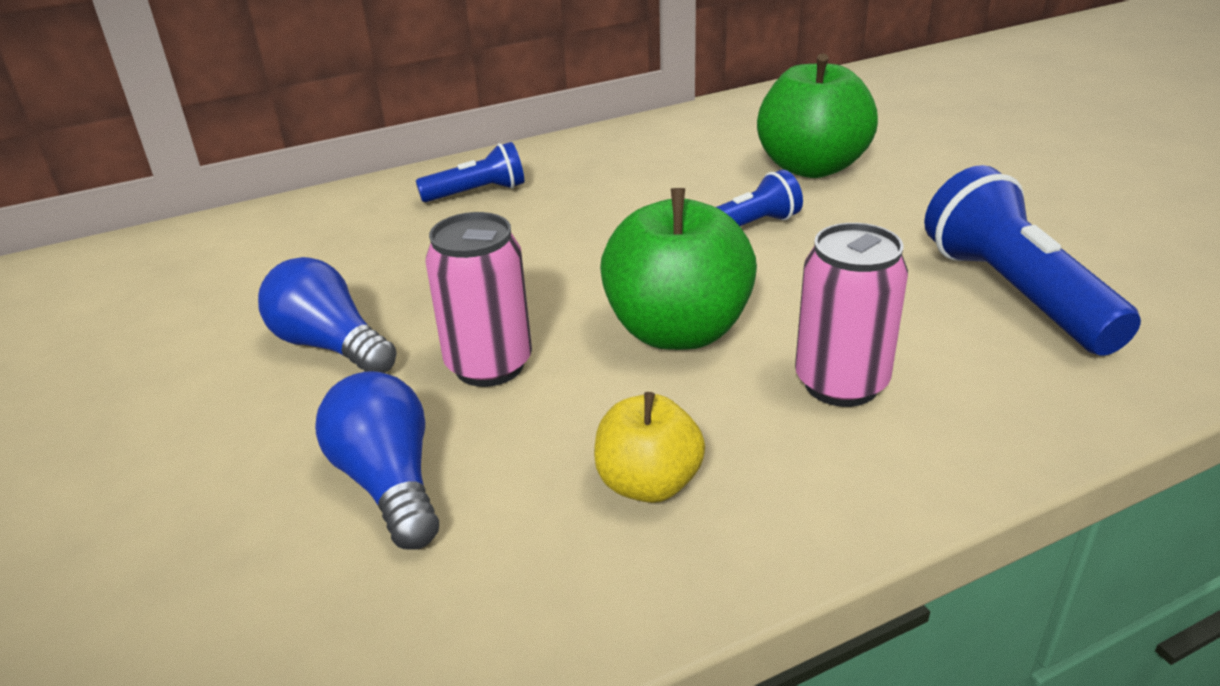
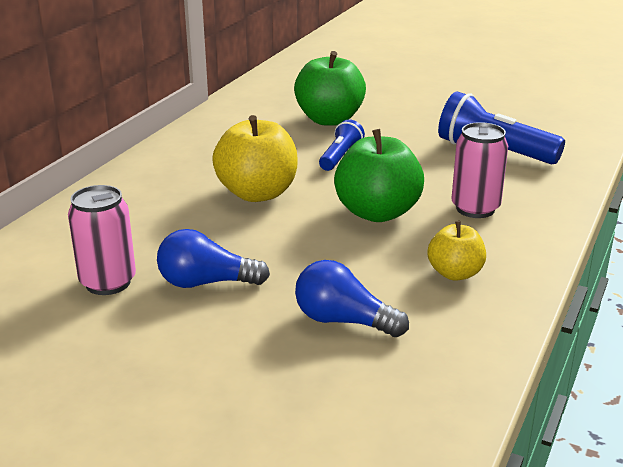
camera: 40 degrees left, 5 degrees down
blue flashlight [416,142,524,202] -> none
pink can [425,212,532,387] -> pink can moved to [68,185,136,295]
none -> yellow apple [212,115,298,202]

